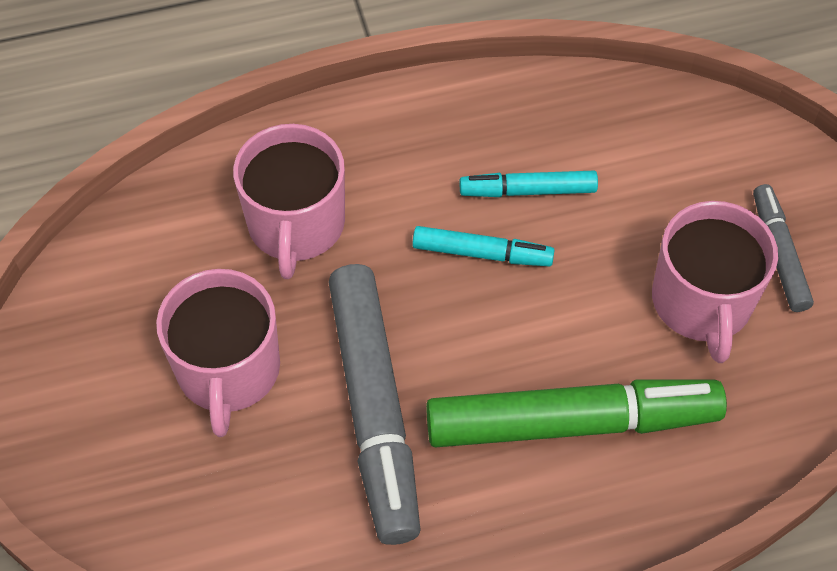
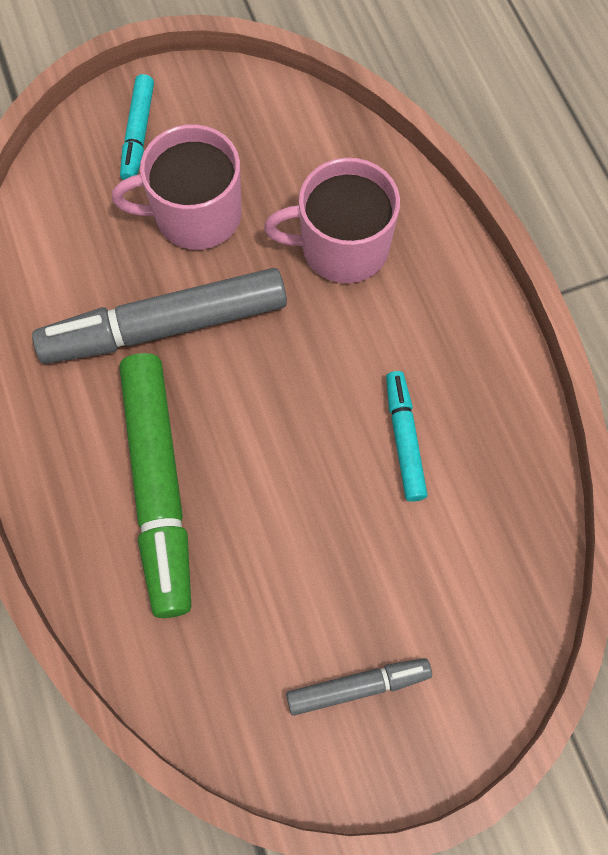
camera: 85 degrees right, 10 degrees up
turquoise marker [412,226,554,266] -> turquoise marker moved to [120,74,154,180]
pink mug [652,201,778,363] -> none

